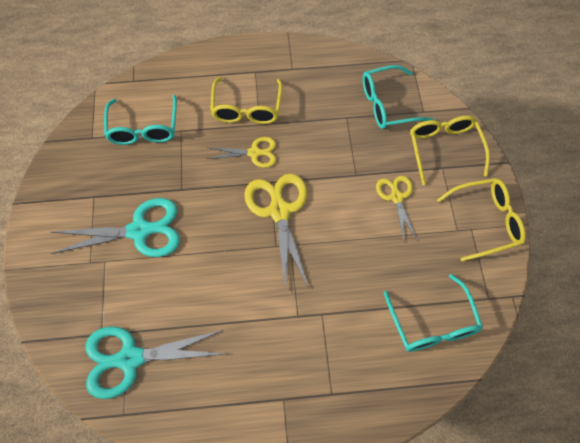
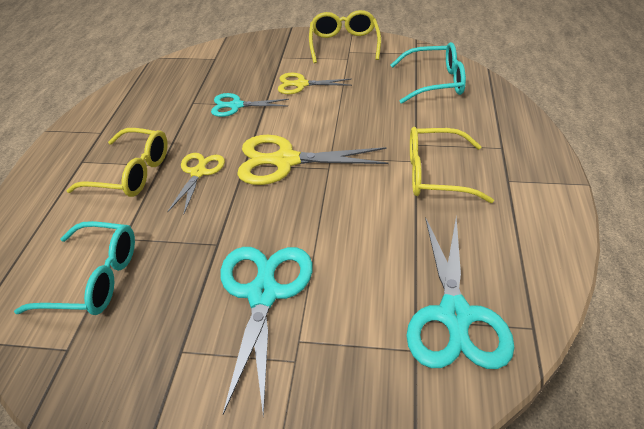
camera: 75 degrees left, 20 degrees down
turquoise glasses [362,65,434,129] -> none
yellow glasses [410,116,490,185] -> yellow glasses moved to [410,127,494,203]
none -> turquoise scissors [211,93,289,117]

